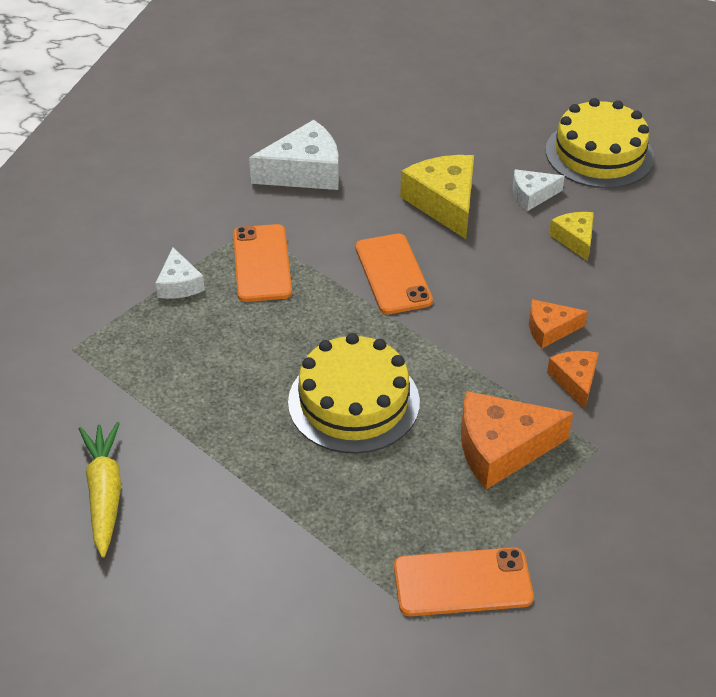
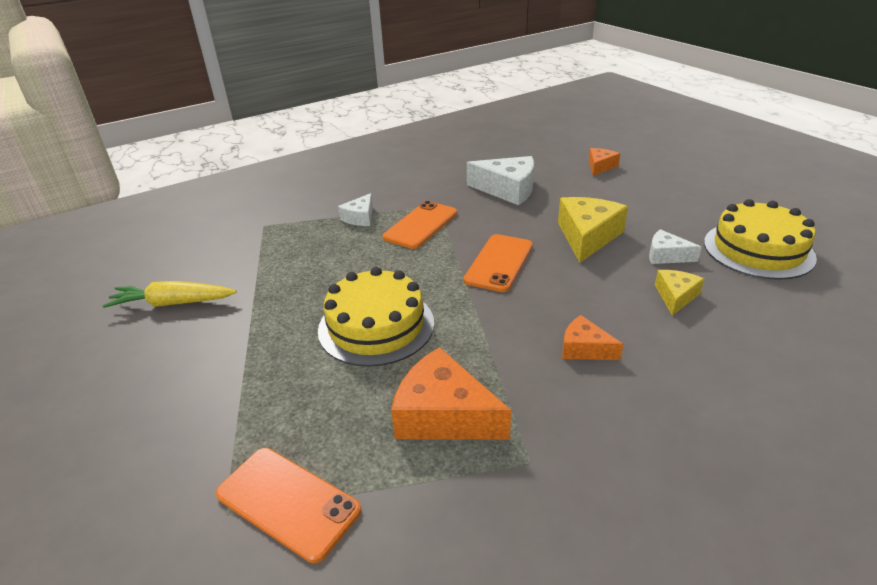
camera: 40 degrees right, 10 degrees down
yellow carrot [79,422,121,557] -> yellow carrot turned 120 degrees counterclockwise [103,281,236,308]
orange cheese [547,351,599,409] -> orange cheese moved to [588,148,620,176]

